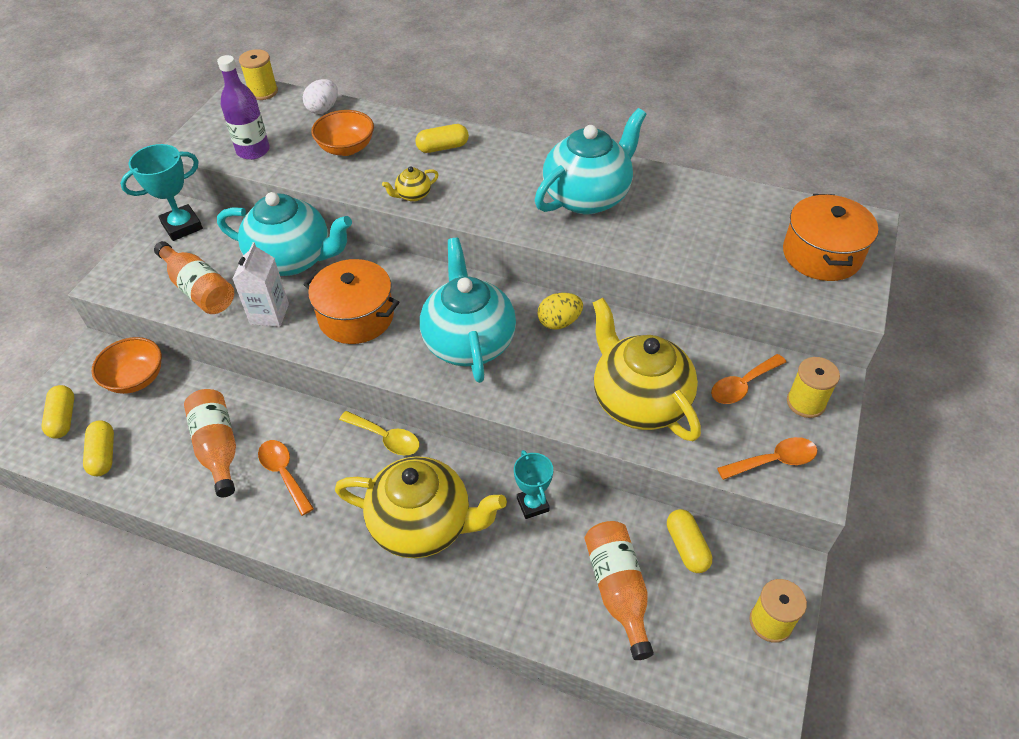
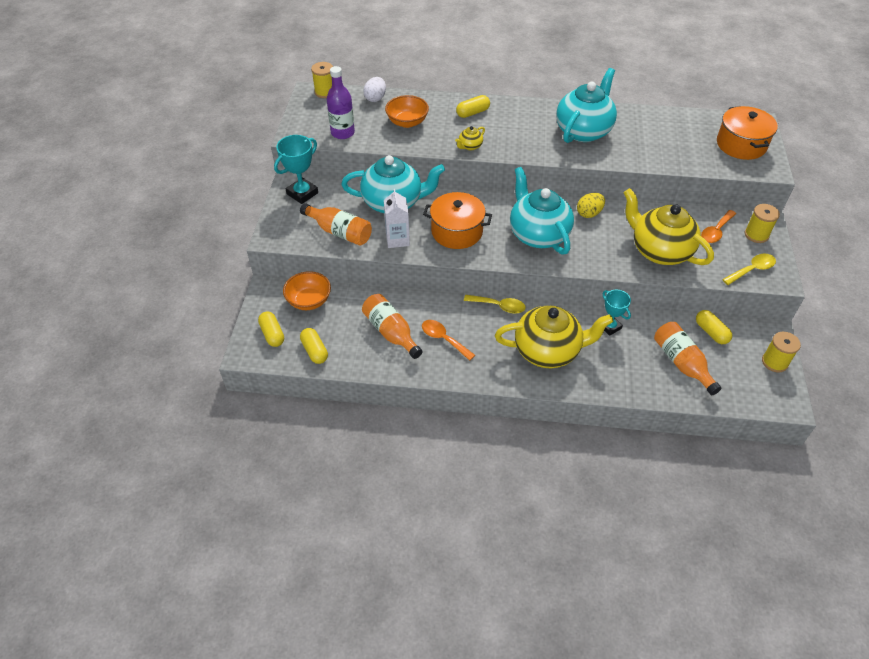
camera: 15 degrees left, 0 degrees up
orange spoon [717,437,817,480] -> yellow spoon [722,254,776,285]

